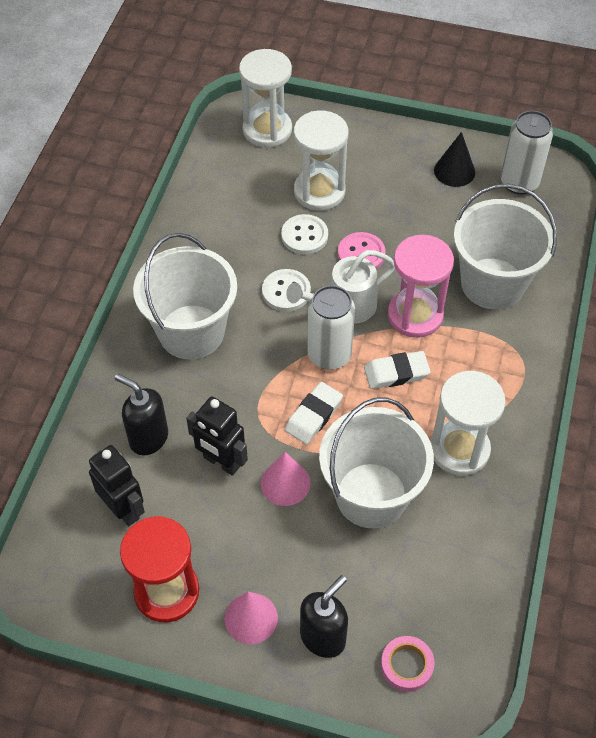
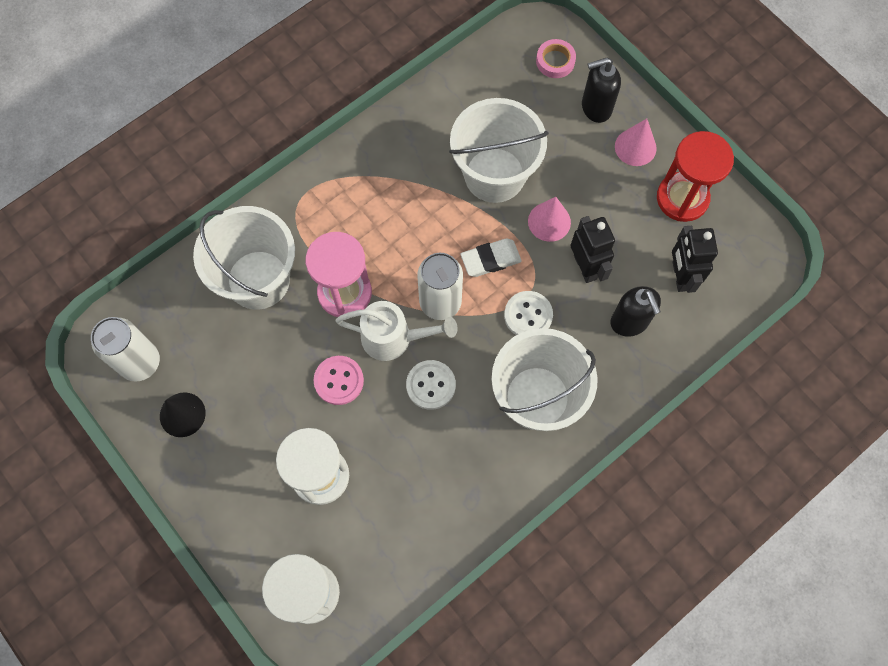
camera: 145 degrees left, 15 degrees up
white button [281,214,328,254] -> white button moved to [504,291,553,335]
white eraser [364,351,431,389] -> none
white hourglass [431,371,506,476] -> none

